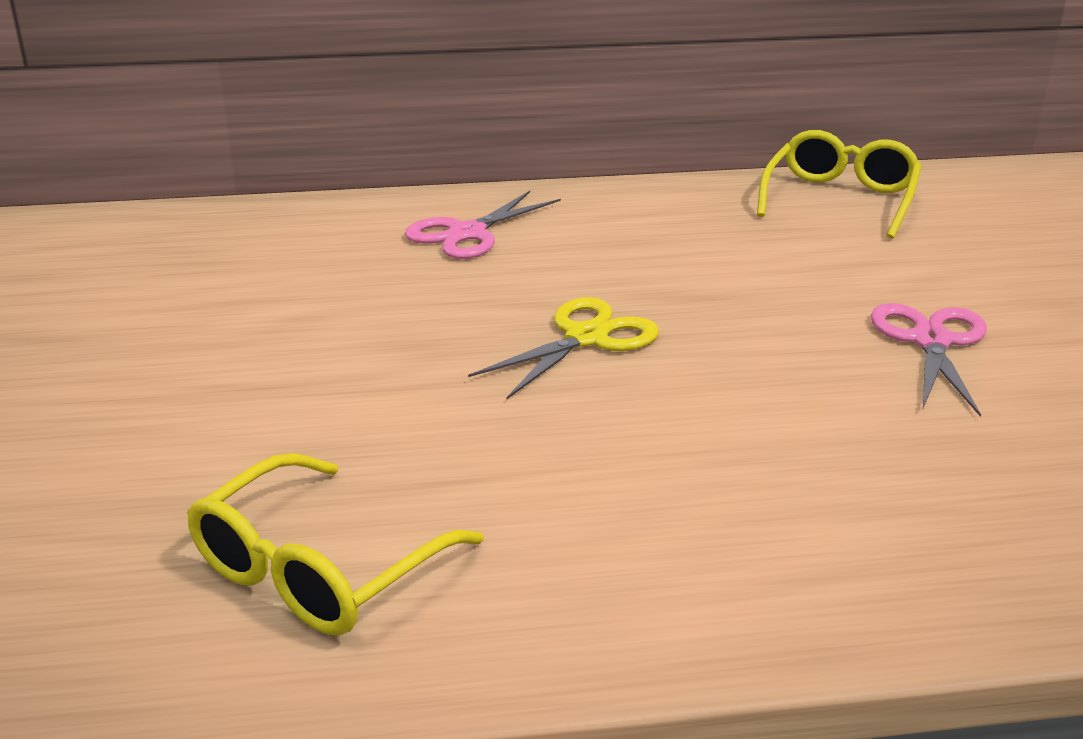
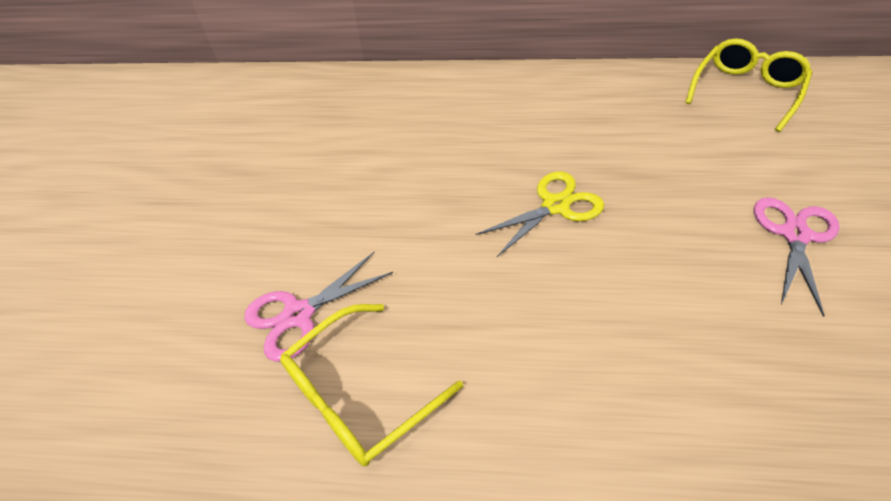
camera: 15 degrees right, 20 degrees up
pink scissors [405,191,561,259] -> pink scissors moved to [244,252,393,362]

